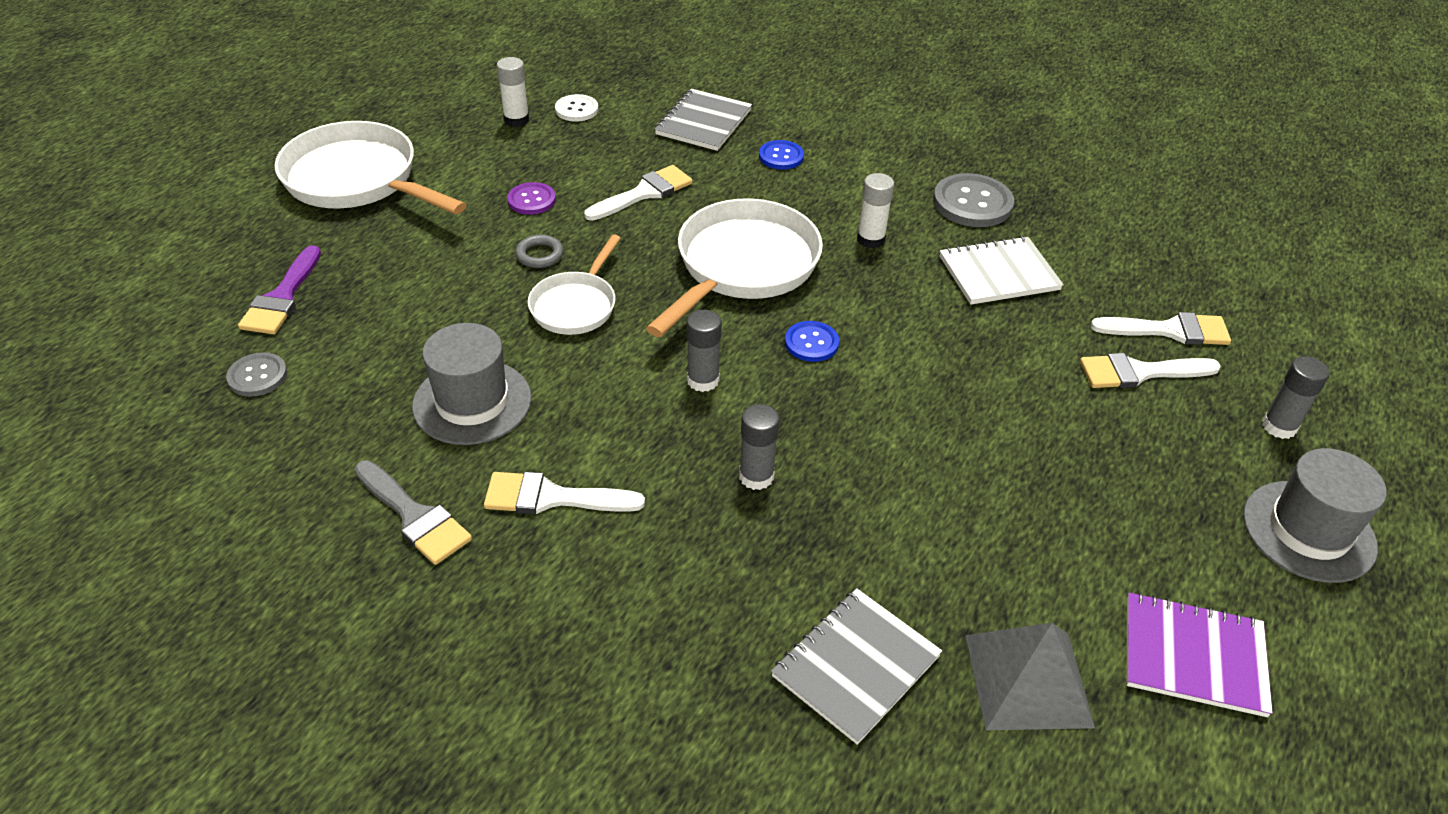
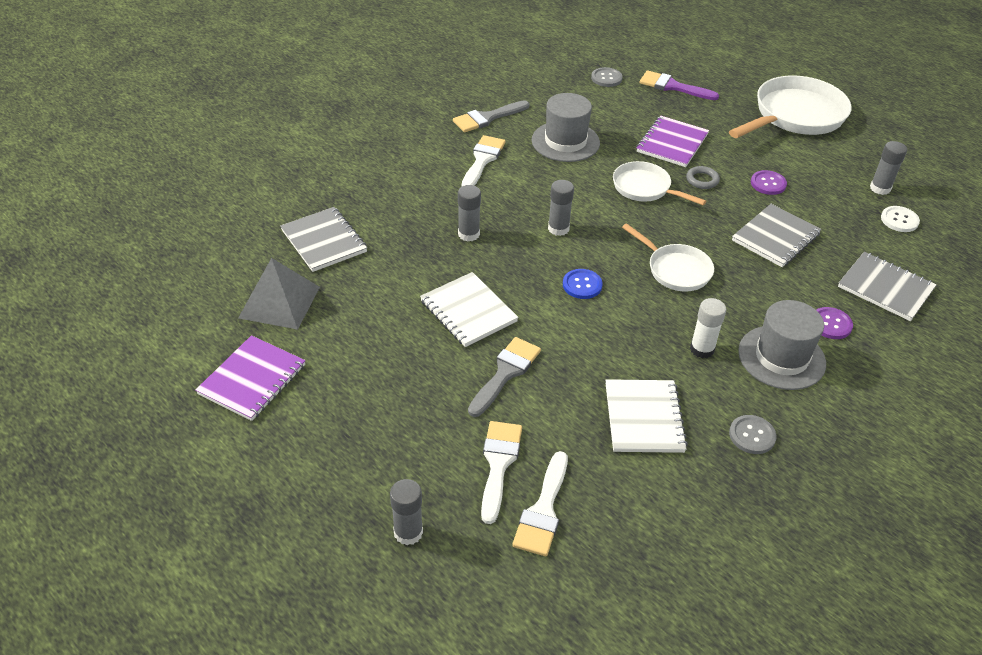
camera: 105 degrees right, 0 degrees up
white glue stick [497,57,529,127] -> grey glue stick [870,141,907,195]
white brush [584,165,693,221] -> grey notebook [732,204,821,267]
white pan [646,198,823,337] -> white pan [622,223,714,292], size x0.58
blue button [759,140,804,170] -> purple button [816,307,853,339]
grey button [933,173,1014,227] -> grey button [729,415,777,454], size x0.59
grey hat [1243,448,1387,583] -> grey hat moved to [738,300,826,390]
none -> white notebook [420,272,518,347]
none -> grey brush [468,337,541,417]
none -> purple notebook [637,116,709,167]

